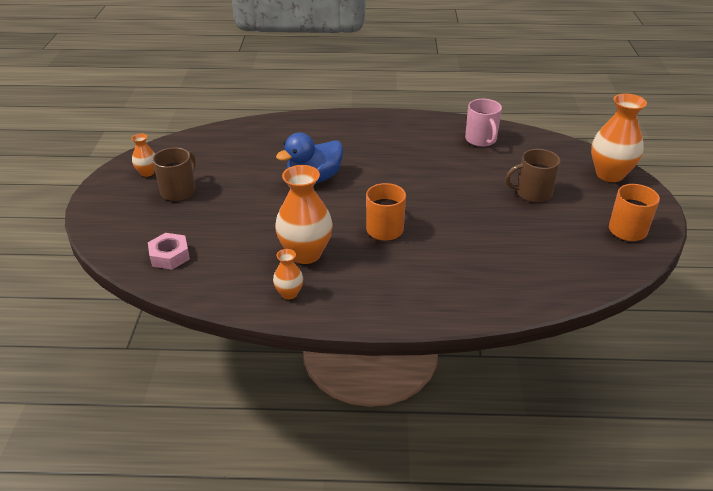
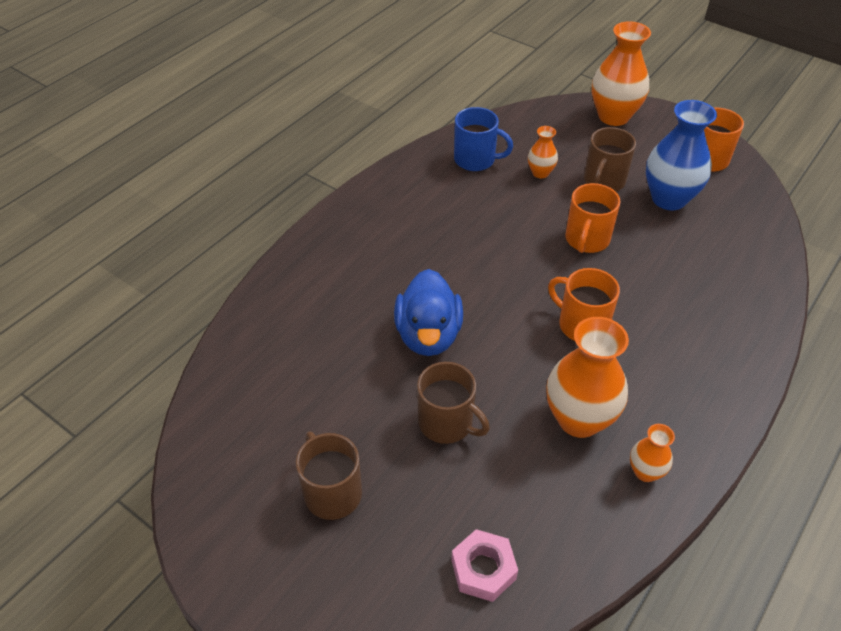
camera: 55 degrees left, 10 degrees up
orange vase [131,133,155,177] -> orange vase moved to [528,126,558,178]
pink mug [465,99,502,147] -> blue mug [454,107,513,171]
none -> brown mug [417,362,490,444]
none -> orange mug [565,183,621,253]
none -> blue vase [646,100,717,210]

